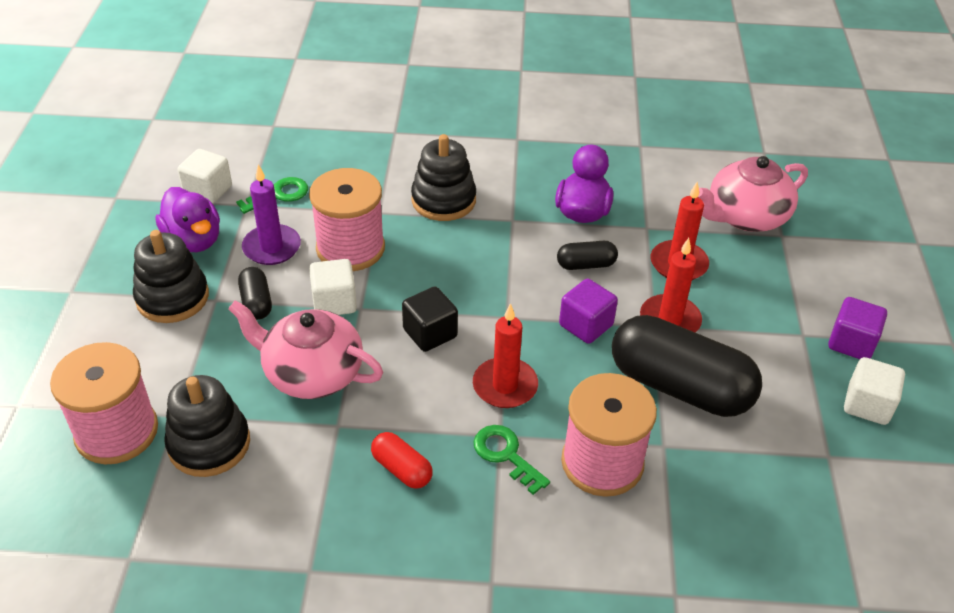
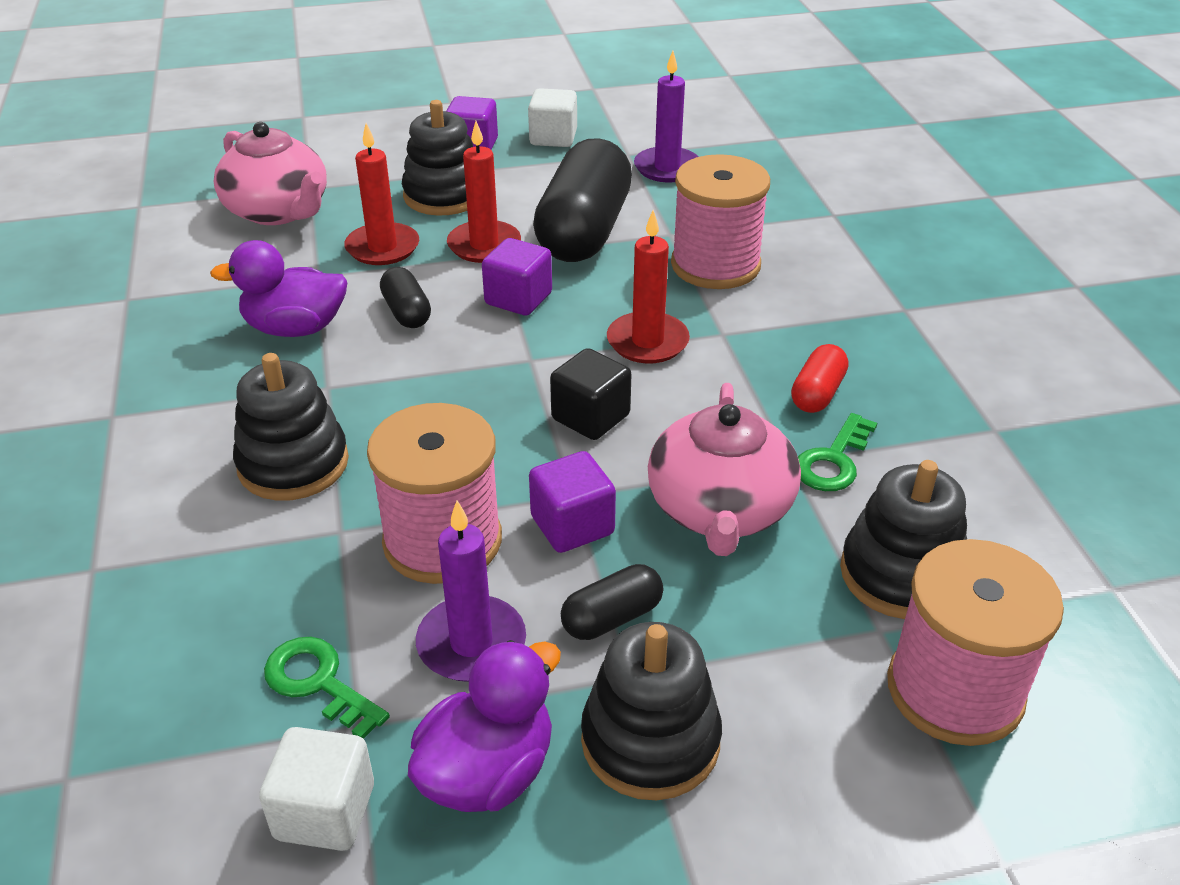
camera: 105 degrees left, 5 degrees down
white cube [309,259,357,315] -> purple cube [529,451,616,553]
green key [473,425,550,495] -> green key moved to [798,413,877,491]
none -> black stacking toy [402,100,473,216]
none -> purple candle [634,51,699,182]

